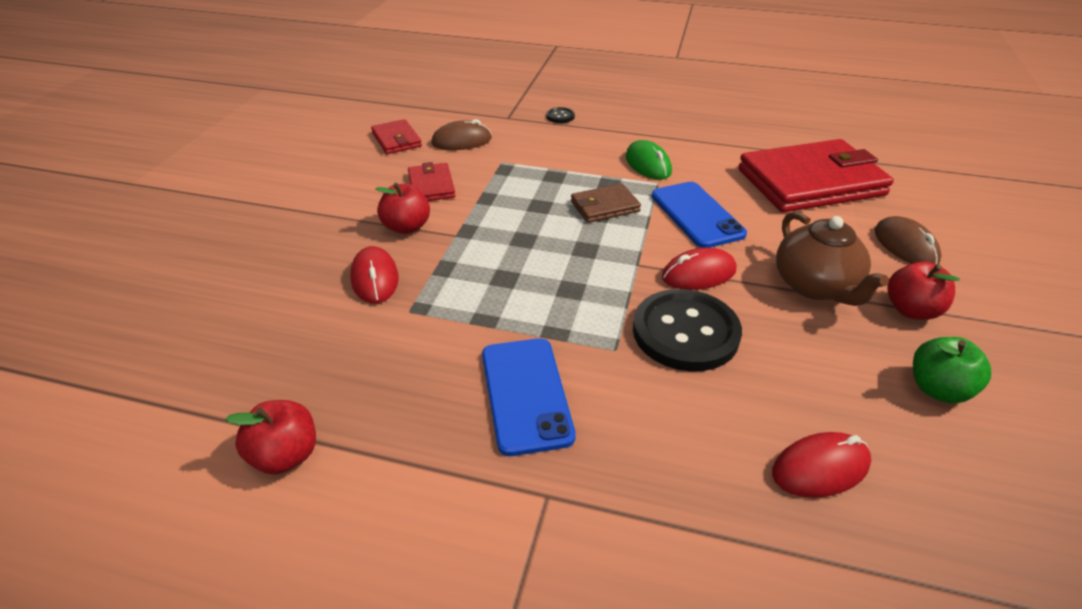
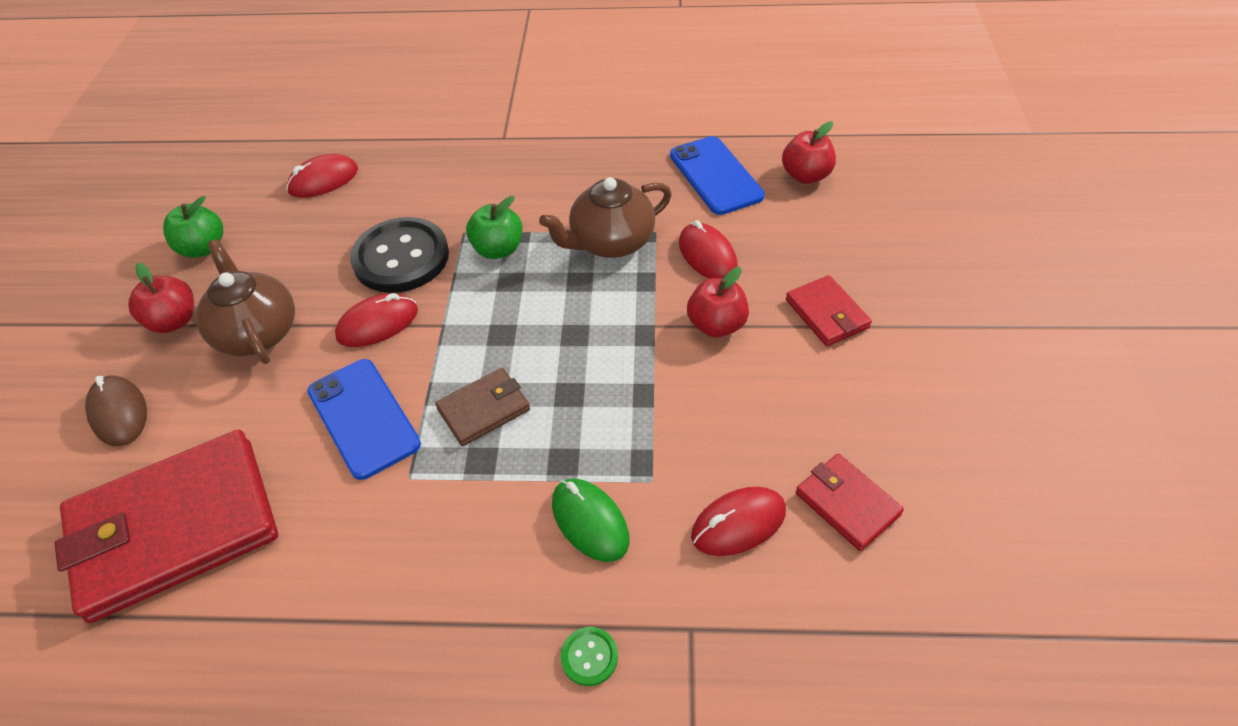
camera: 170 degrees right, 10 degrees up
red apple [225,400,316,475] -> red apple moved to [782,121,836,184]
red wallet [408,162,456,201] -> red wallet moved to [786,275,872,346]
brown mouse [431,119,492,150] -> red mouse [691,487,786,556]
blue phone [482,338,576,456] -> blue phone moved to [670,136,765,215]
black button [546,107,575,123] -> green button [561,627,618,686]
green mouse [626,140,672,180] -> green mouse moved to [552,479,629,562]
none -> green apple [466,196,522,259]
none -> brown teapot [539,177,672,258]

